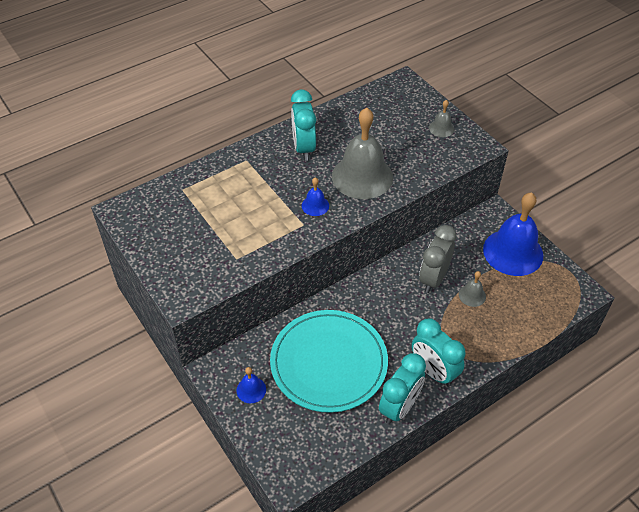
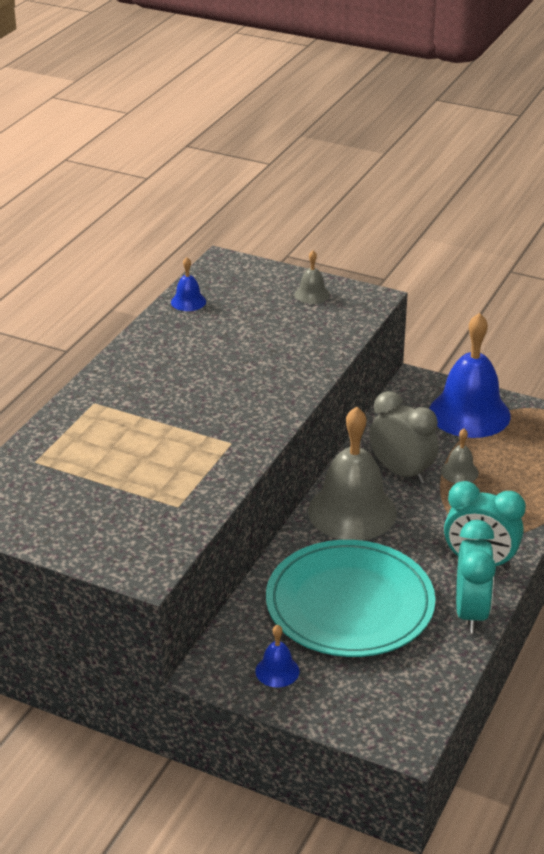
camera: 30 degrees left, 15 degrees down
turquoise clock [291,89,316,161] -> none
blue bell [302,177,329,216] -> blue bell moved to [171,257,206,311]
grey bell [332,107,393,199] -> grey bell moved to [308,407,397,540]
grey clock [419,225,457,293] -> grey clock turned 135 degrees clockwise [369,391,438,484]

